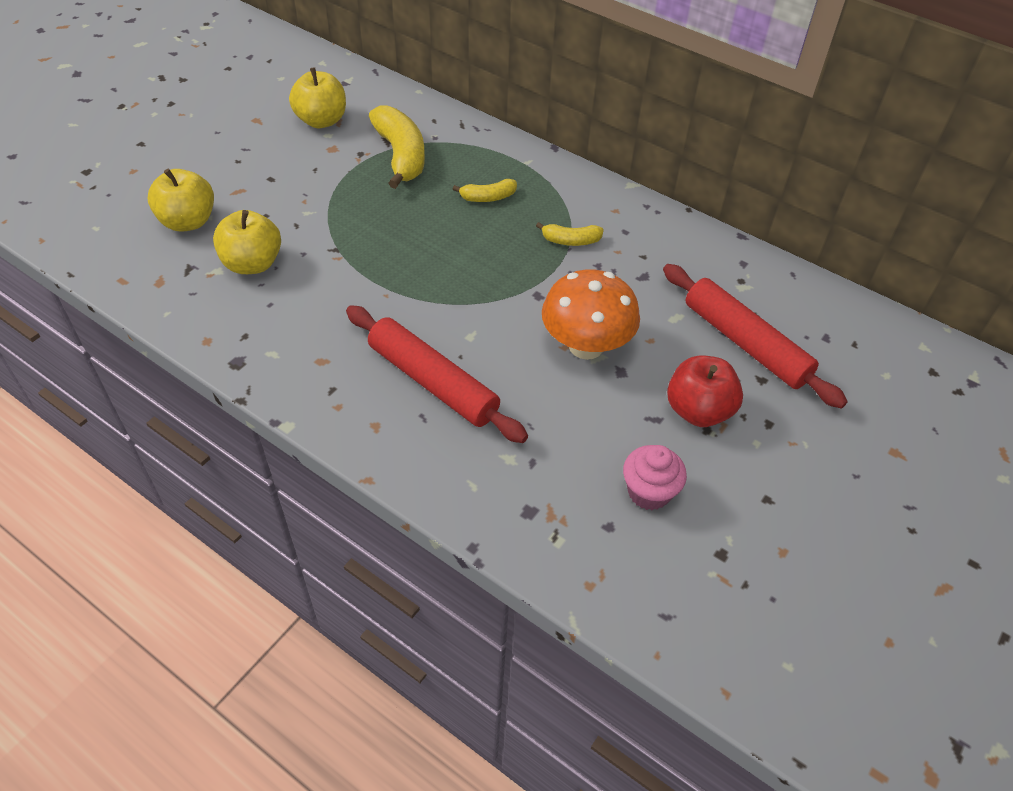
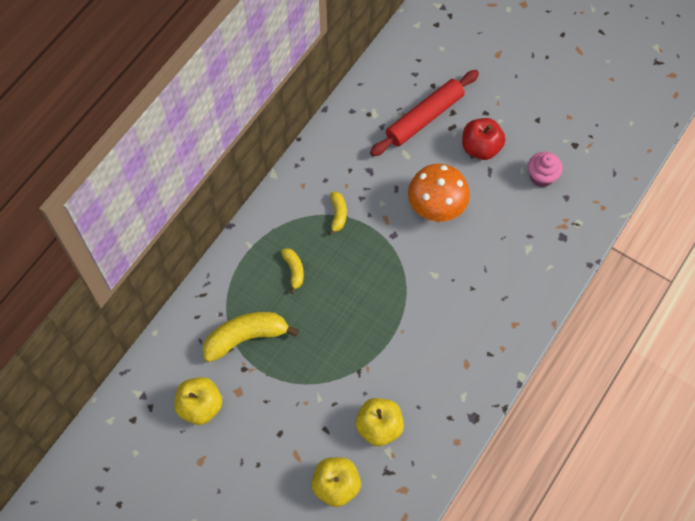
camera: 90 degrees left, 15 degrees up
red rolling pin [346,305,528,443] -> none

